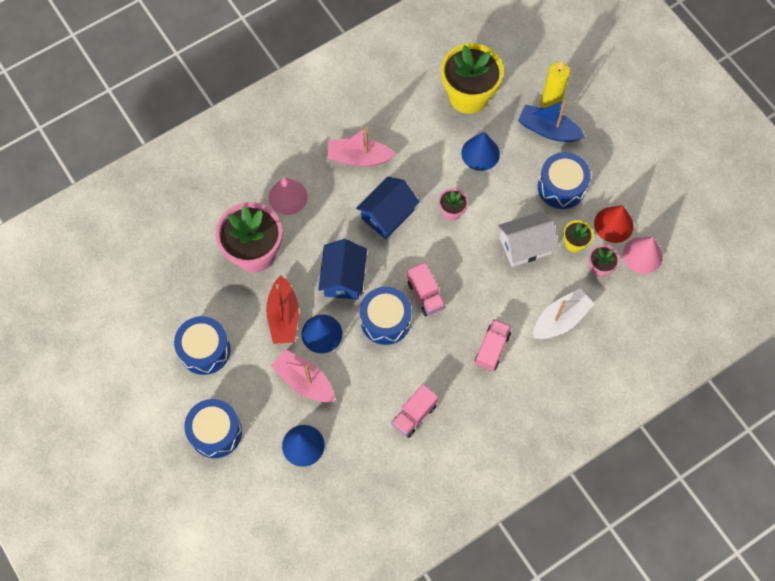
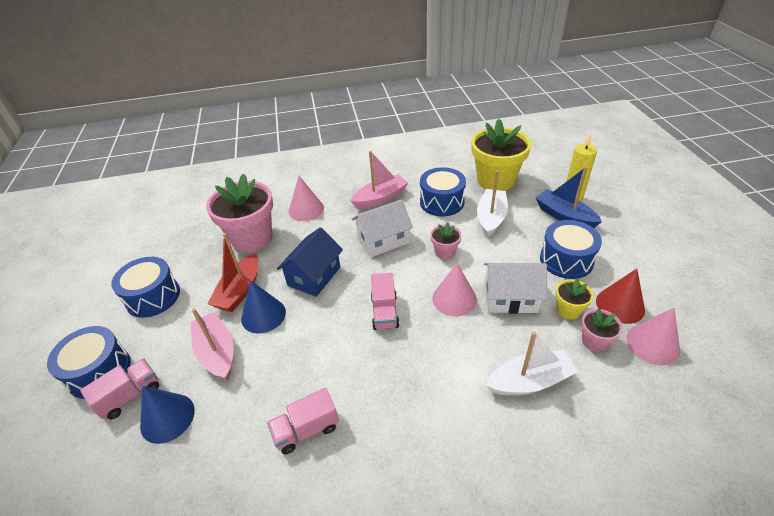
camera: 25 degrees right, 25 degrees down
pink boat [327,127,396,166] -> pink boat turned 120 degrees clockwise [351,151,408,209]
blue house [356,176,420,239] -> white house [352,199,413,257]
blue drum [360,287,412,345] -> blue drum moved to [420,167,466,216]
blue cone [461,132,500,171] -> white boat [477,170,508,238]
pink truck [475,319,512,371] -> pink truck moved to [80,358,159,419]
none -> pink cone [432,263,477,316]

